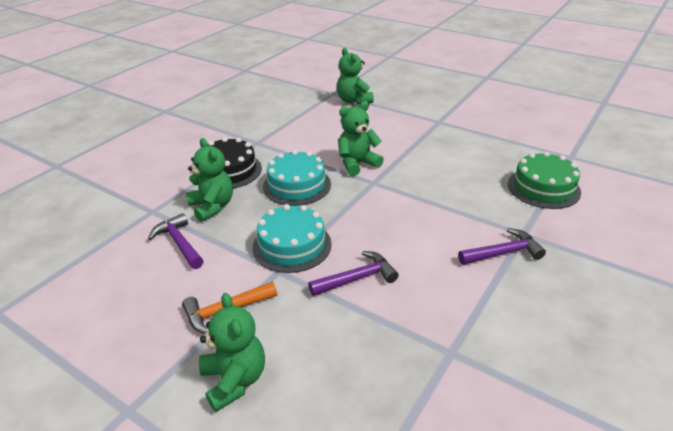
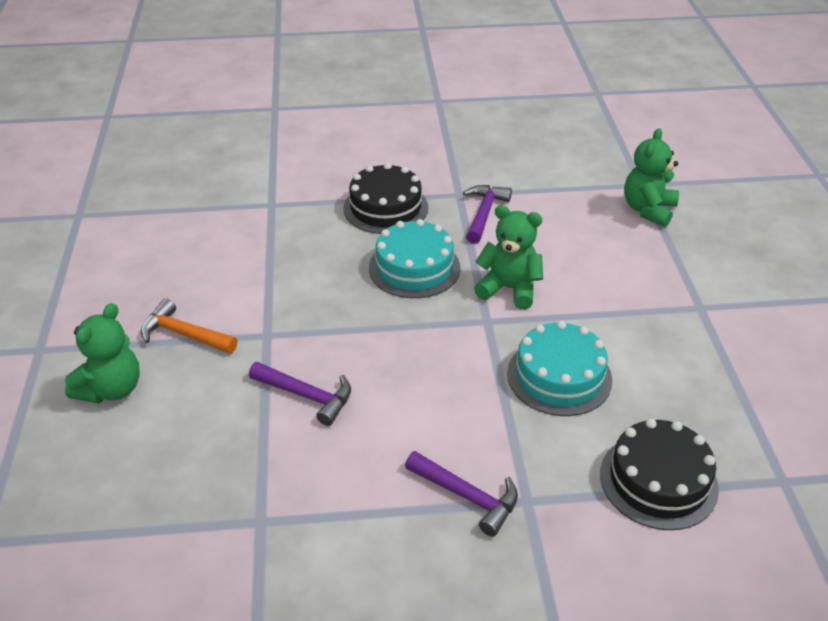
camera: 50 degrees right, 5 degrees up
purple hammer [148,213,204,269] -> purple hammer moved to [463,185,512,244]
green teddy bear [186,138,233,222] -> none
turquoise cake [253,204,332,273] -> turquoise cake moved to [507,321,612,416]
green cake [508,152,581,209] -> black cake [600,418,719,530]

